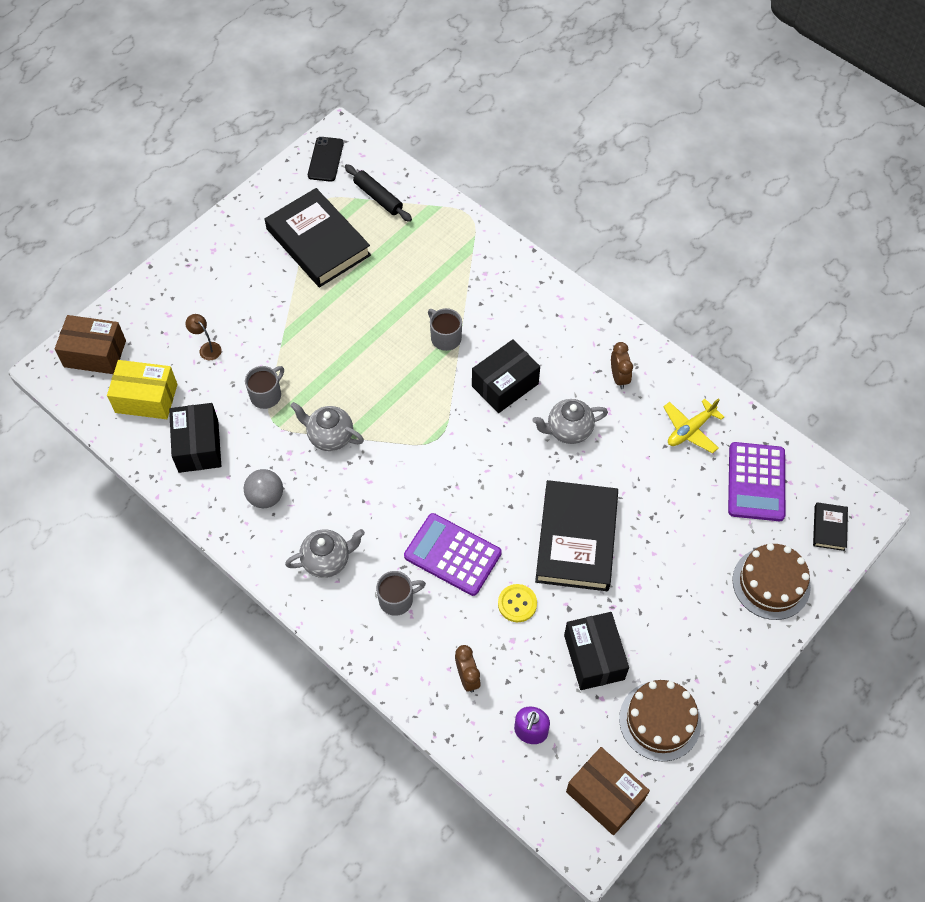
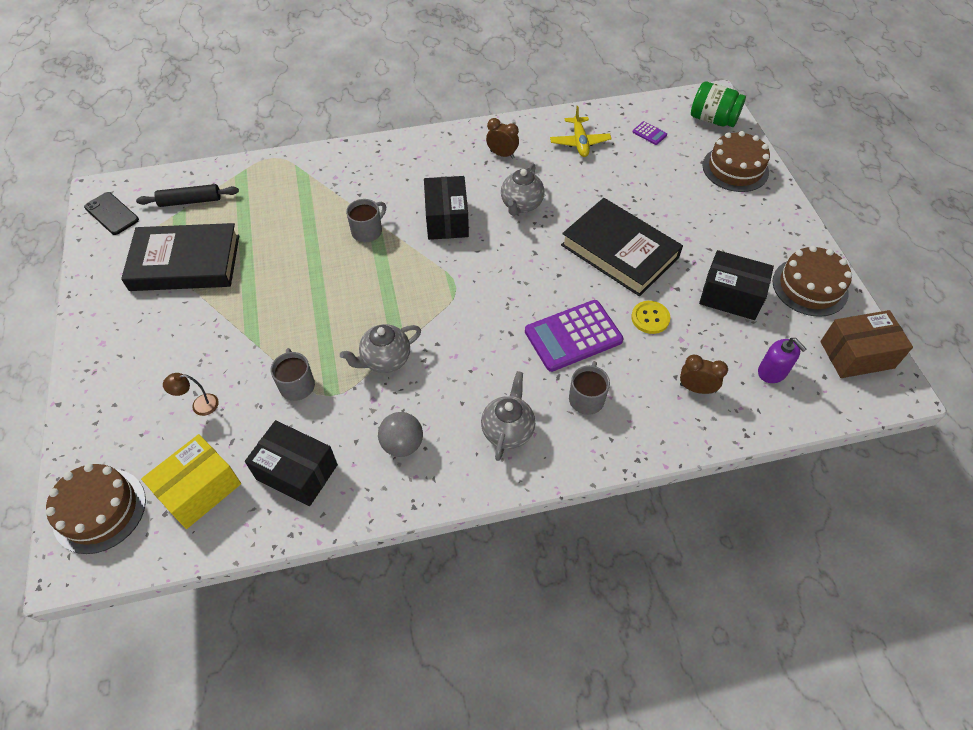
camera: 55 degrees left, 5 degrees down
brown box [55,315,126,374] -> brown cake [46,464,146,554]
grey mug [428,308,462,351] -> grey mug turned 135 degrees clockwise [346,199,386,242]
purple calculator [728,442,785,521] -> purple calculator [633,121,667,145], size x0.43
black book [813,502,848,551] -> green jar [691,81,746,127]

